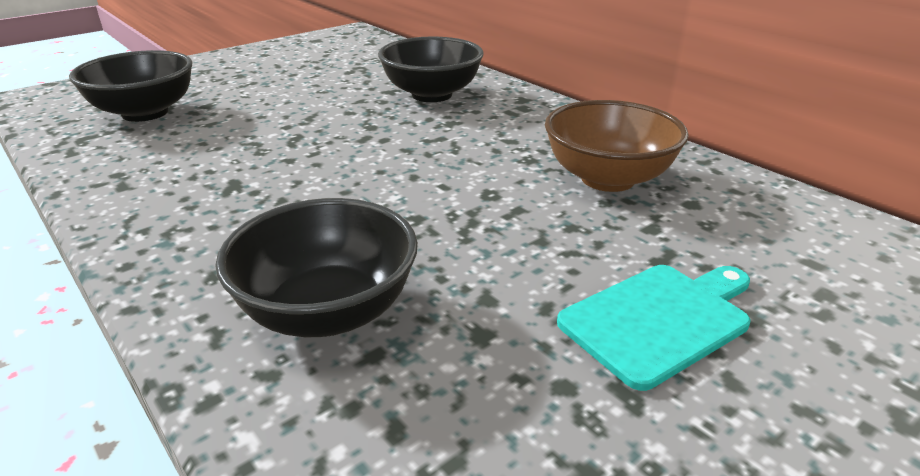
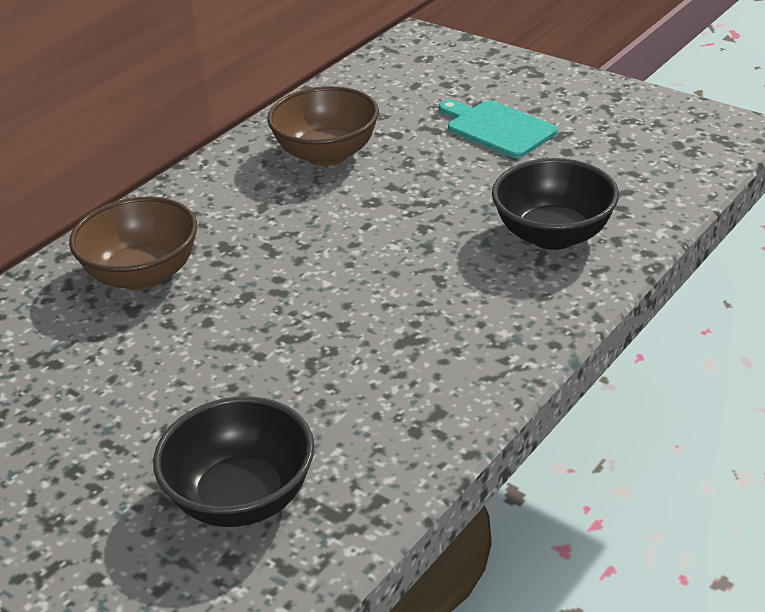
camera: 100 degrees left, 5 degrees up
black bowl [378,37,484,102] -> brown bowl [69,196,197,290]

